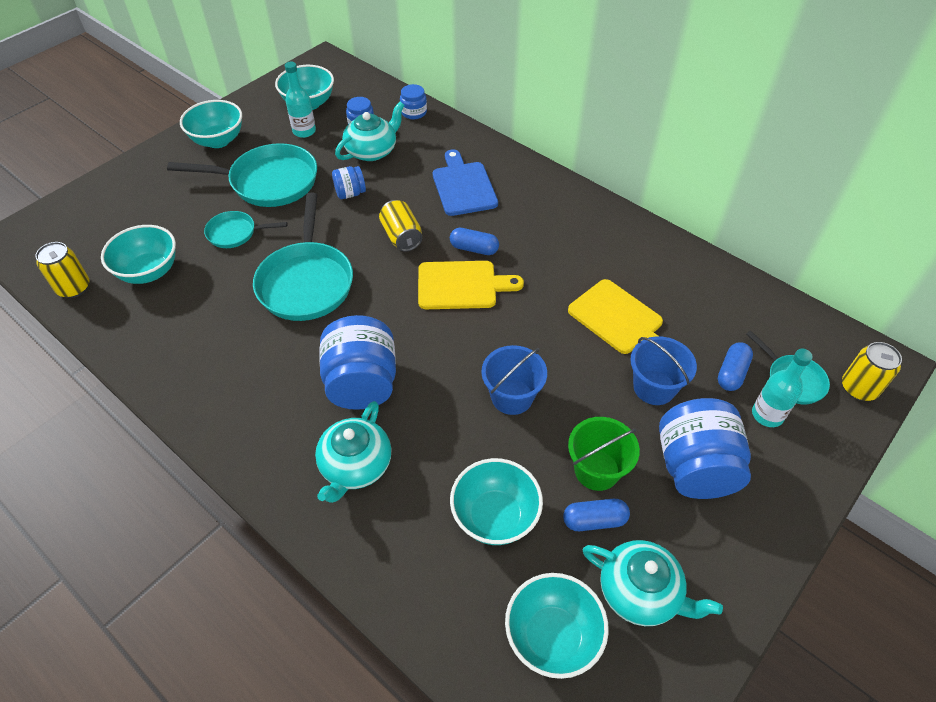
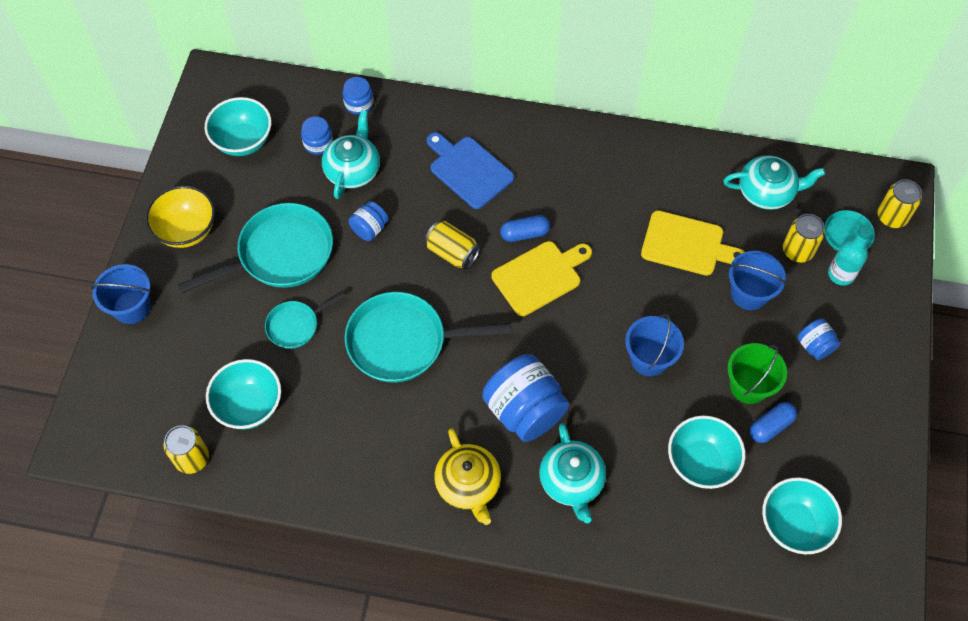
camera: 30 degrees left, 10 degrees up
turquoise bowl [180,100,242,148] -> yellow bowl [145,185,215,248]
turquoise pan [253,193,353,321] -> turquoise pan turned 120 degrees clockwise [345,292,511,383]
turquoise bottle [285,62,316,138] -> none
turquoise teapot [582,540,723,626] -> turquoise teapot moved to [723,155,825,210]
blue jar [659,398,751,499] -> blue jar [797,319,841,360], size x0.50
blue capsule [718,342,753,391] -> yellow can [783,214,825,263]
none -> blue bucket [91,264,151,324]
none -> yellow teapot [434,428,501,525]

